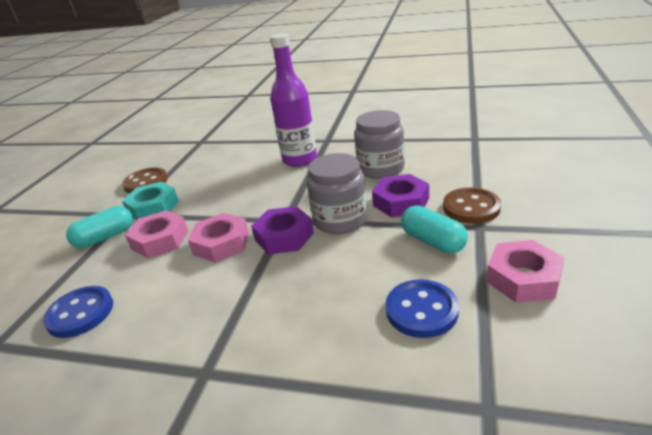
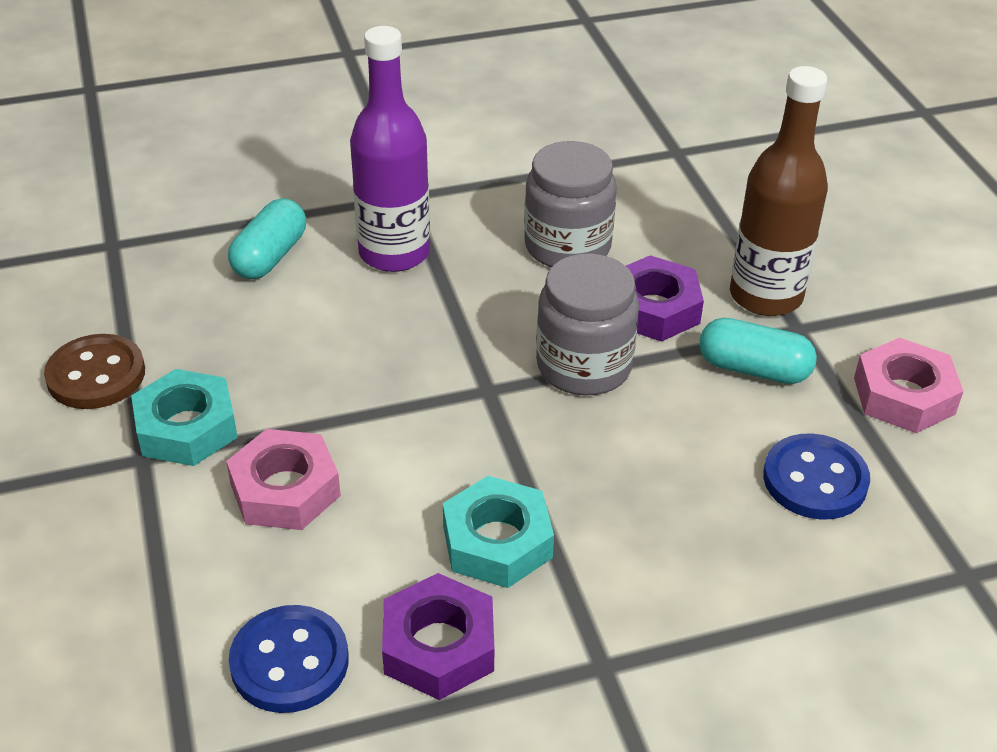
camera: 35 degrees left, 10 degrees up
turquoise capsule [66,206,133,248] -> turquoise capsule moved to [228,198,306,279]
pink nut [188,213,249,263] -> none
purple nut [251,206,314,254] -> purple nut moved to [382,573,494,700]
brown button [443,187,501,224] -> brown bottle [730,66,828,316]
none -> turquoise nut [443,476,554,588]

